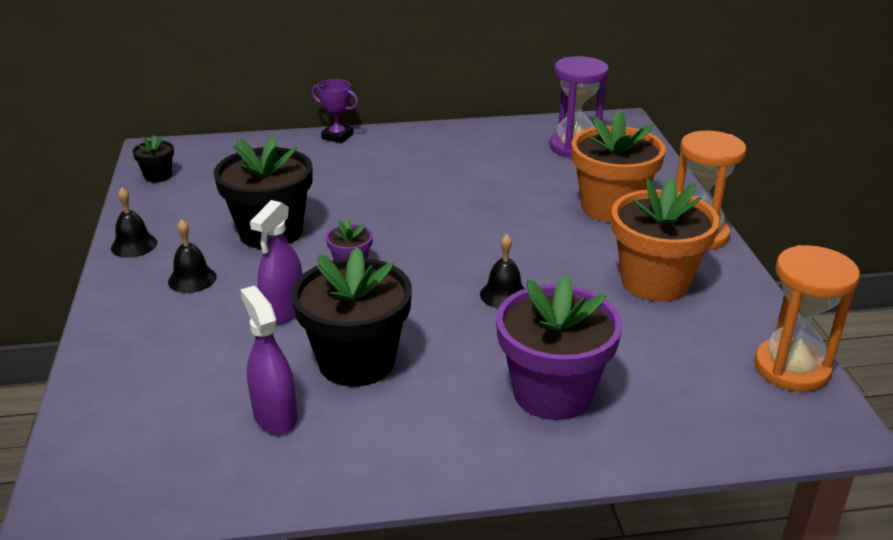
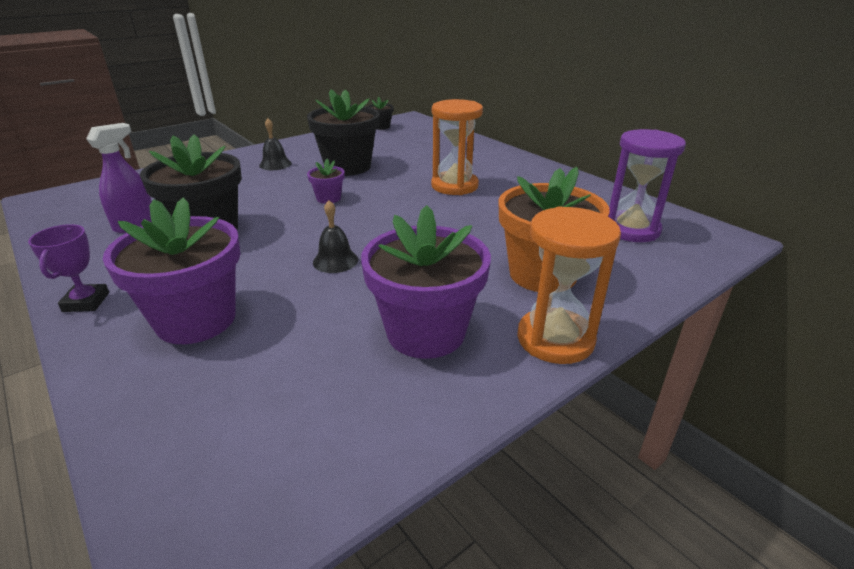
camera: 60 degrees right, 0 degrees up
black bell [111,187,157,258] -> none
purple spray bottle [250,200,303,325] -> none
purple trophy [311,79,359,143] -> purple trophy moved to [28,224,109,312]
orange flower pot [611,178,720,301] -> purple flower pot [361,205,491,359]
orange hourglass [754,245,860,392] -> orange hourglass moved to [431,99,483,195]

